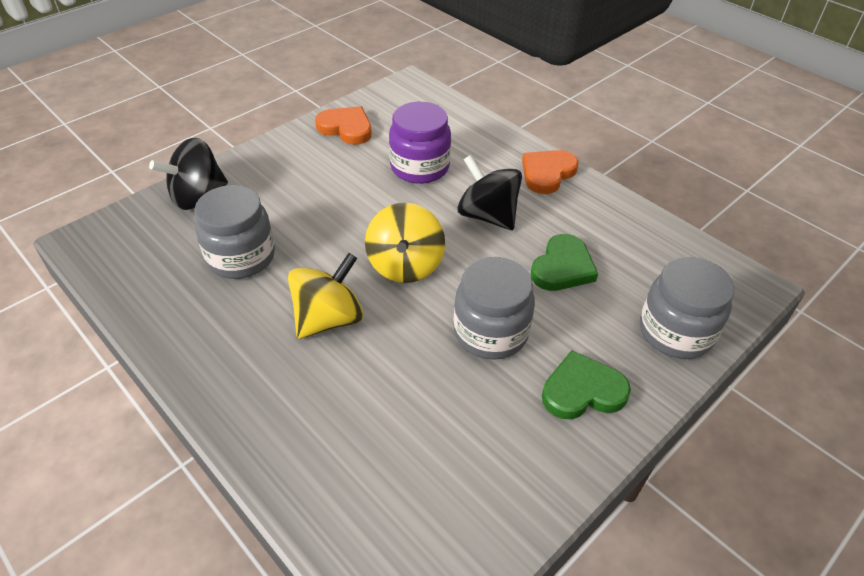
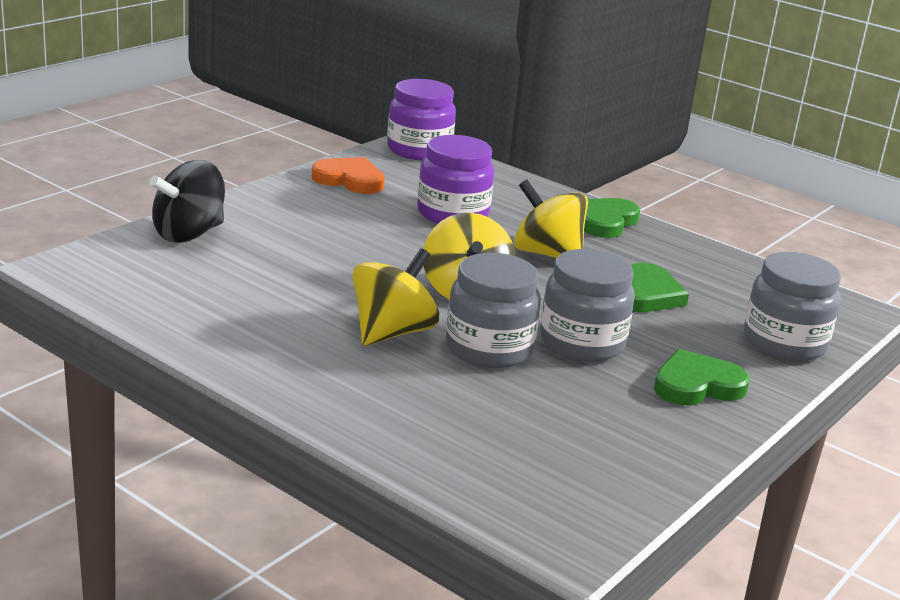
camera: 10 degrees left, 20 degrees down
grey jar [194,185,275,279] -> grey jar moved to [446,253,541,368]
black spinning top [457,155,522,230] -> yellow spinning top [514,179,588,258]
orange heart [522,150,579,194] -> green heart [584,198,640,238]
none -> purple jar [387,79,456,160]

